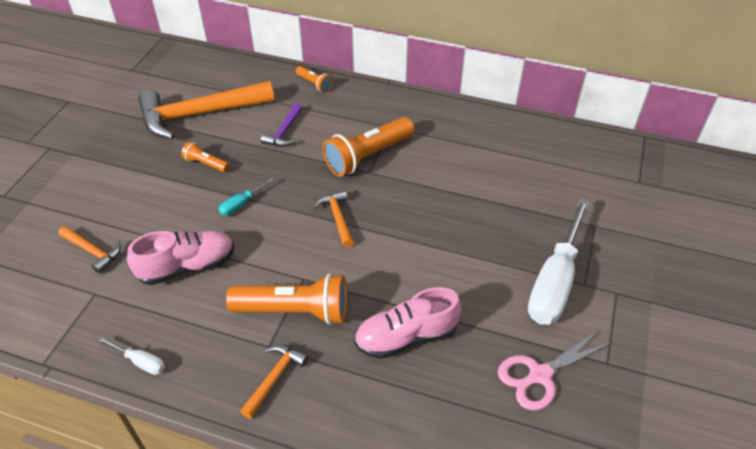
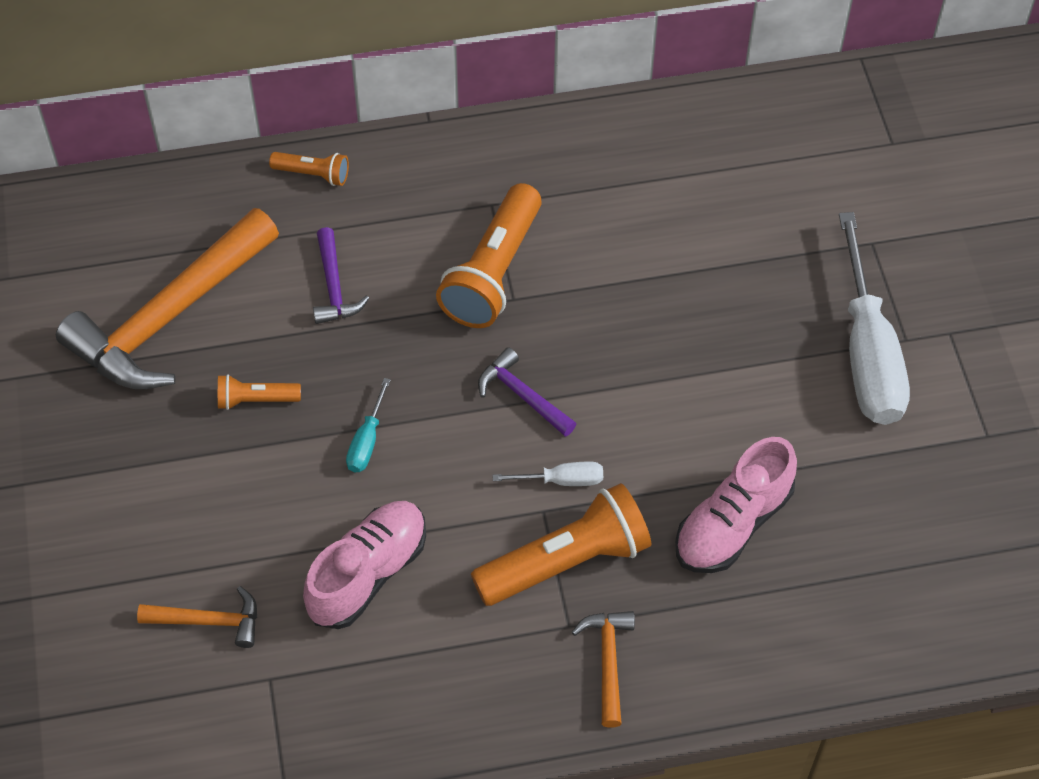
camera: 30 degrees left, 10 degrees up
white screwdriver [98,336,165,375] -> white screwdriver moved to [492,462,603,486]
orange hammer [314,190,354,247] -> purple hammer [478,347,576,437]
pink scissors [498,331,611,411] -> none

